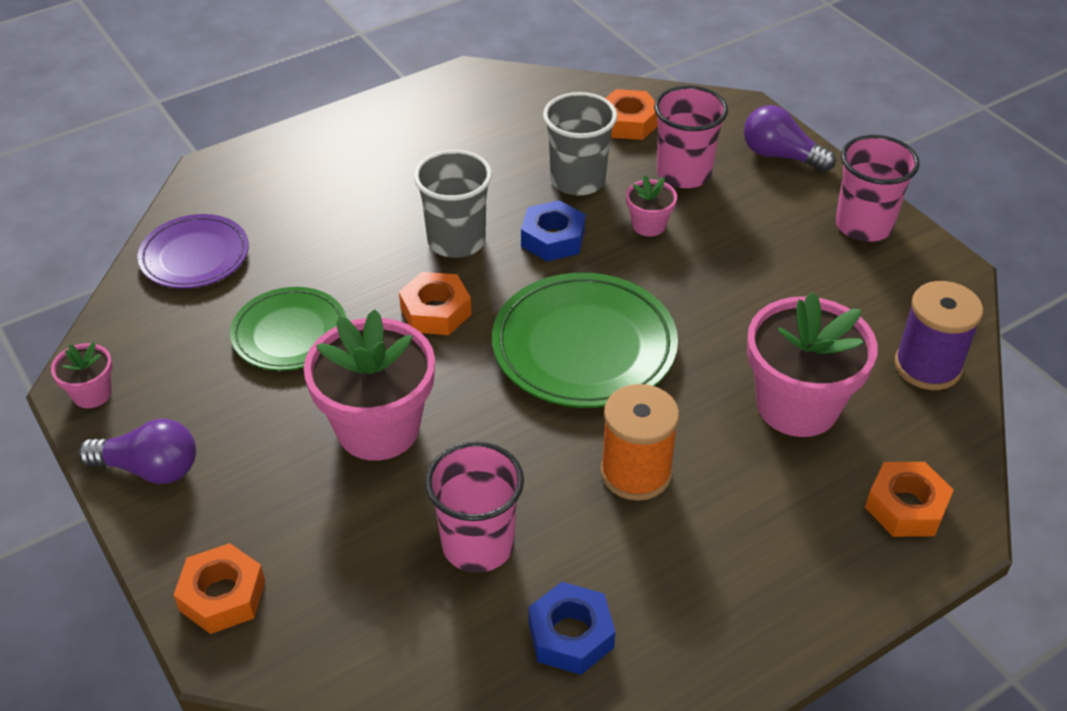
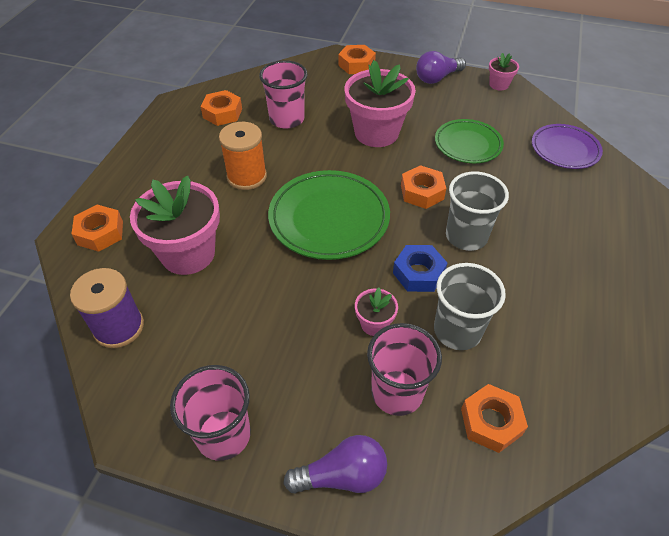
camera: 140 degrees right, 5 degrees up
blue nut [528,582,615,675] -> orange nut [200,90,242,126]

